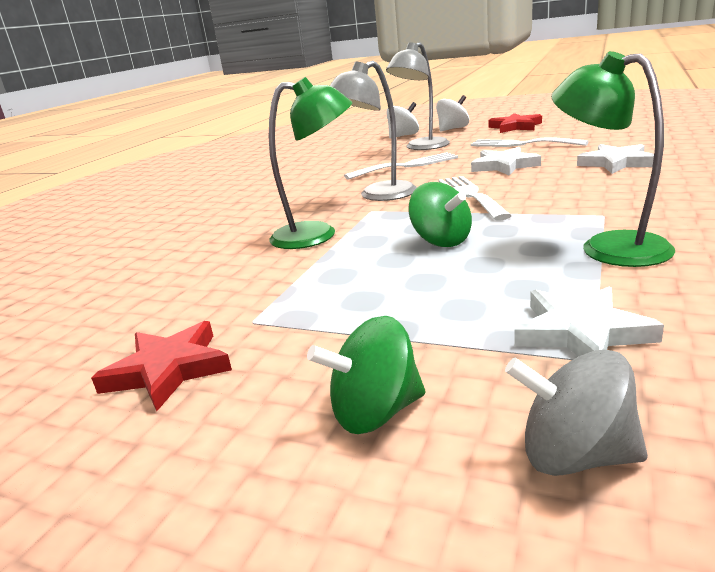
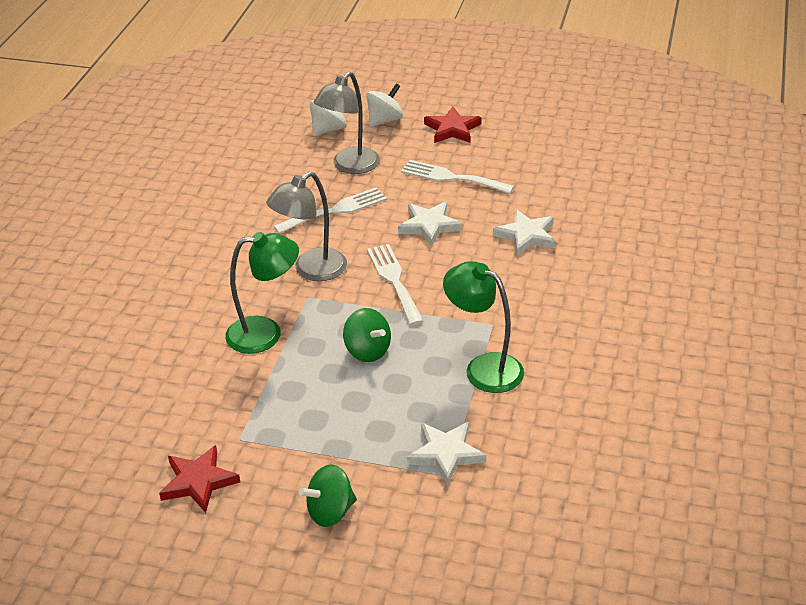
camera: 10 degrees left, 15 degrees up
grey spinning top [505,349,648,476] -> none

